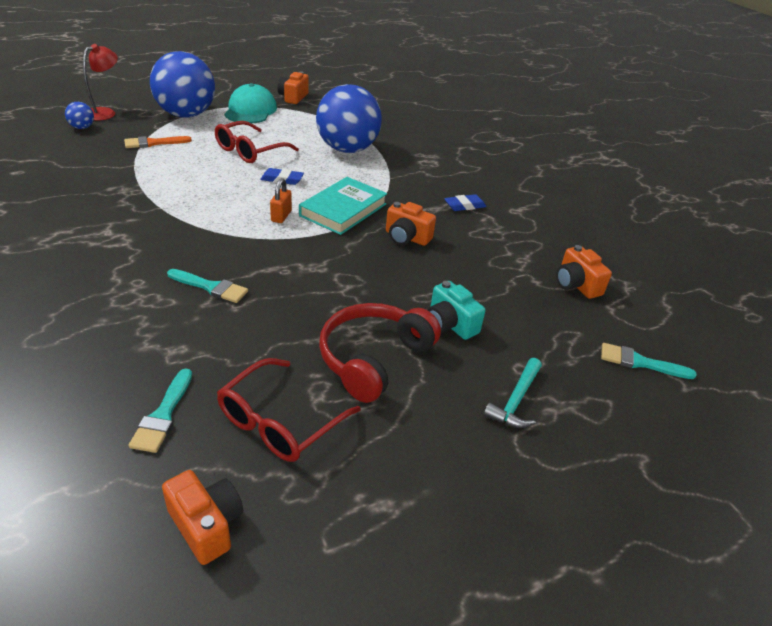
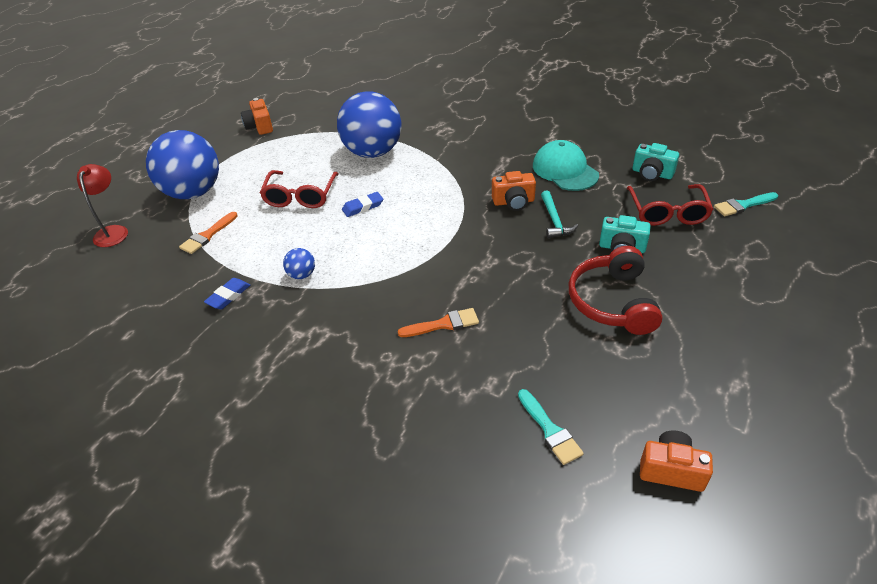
camera: 30 degrees left, 5 degrees up
blue ball [65,102,94,129] -> blue ball moved to [283,248,315,279]
turquoise brush [167,269,248,303] -> orange brush [398,308,479,337]
red glasses [217,358,361,462] -> red glasses moved to [627,184,714,226]
turquoise cap [224,83,277,123] -> turquoise cap moved to [533,140,599,191]
orange padlock [270,178,292,223] -> none
turquoise book [299,177,387,235] -> none
blue eraser [444,194,487,211] -> blue eraser moved to [204,278,250,309]
turquoise hammer [484,358,542,428] -> turquoise hammer moved to [541,190,578,238]
orange camera [556,245,612,299] -> turquoise camera [632,143,679,181]

